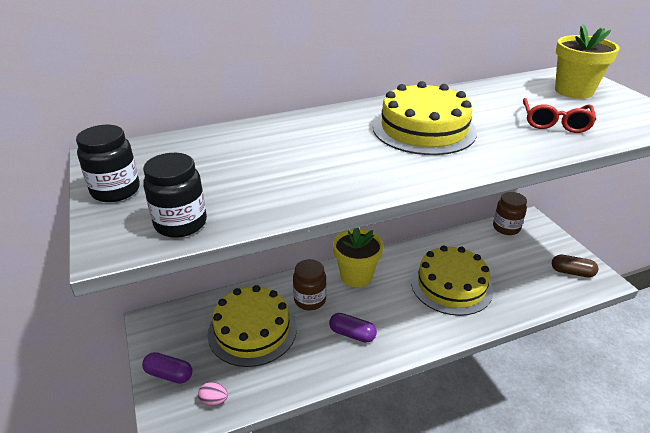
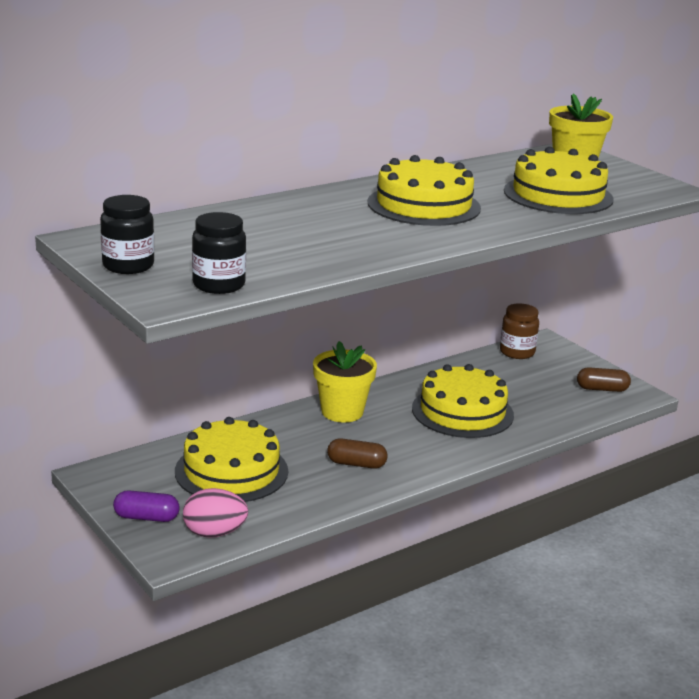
camera: 15 degrees left, 10 degrees down
pink egg [198,382,228,406] -> pink egg [183,488,248,538], size x1.77
brown jar [293,259,326,310] -> none
purple capsule [329,313,377,343] -> brown capsule [327,438,387,469]
red glasses [523,98,596,133] -> yellow cake [504,147,614,214]

